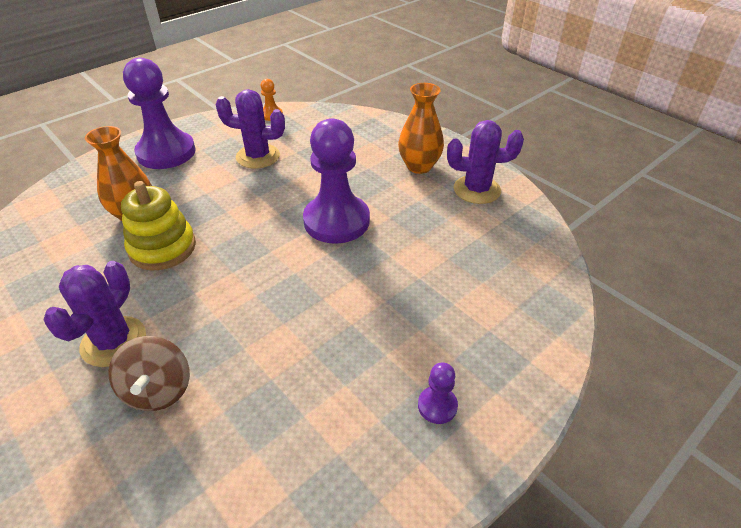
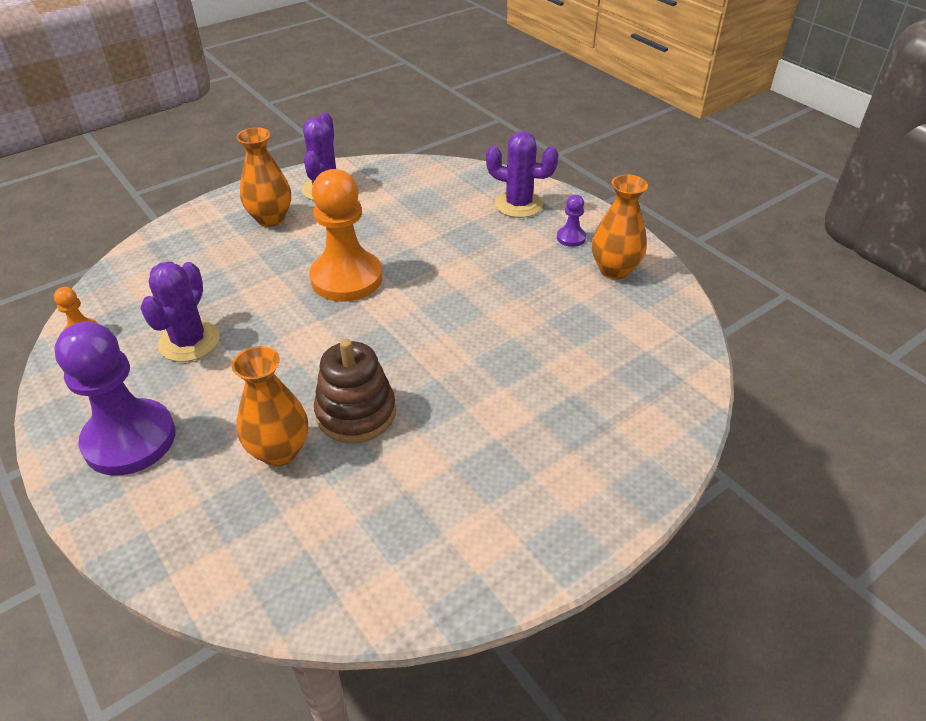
camera: 85 degrees left, 0 degrees up
purple cactus [44,261,146,367] -> purple cactus moved to [486,131,559,218]
brown spinning top [108,336,190,411] -> none
yellow stacking toy [121,181,196,270] -> brown stacking toy [314,339,396,443]
purple pawn [303,118,370,244] -> orange pawn [309,169,382,302]
none -> orange vase [592,174,648,279]

